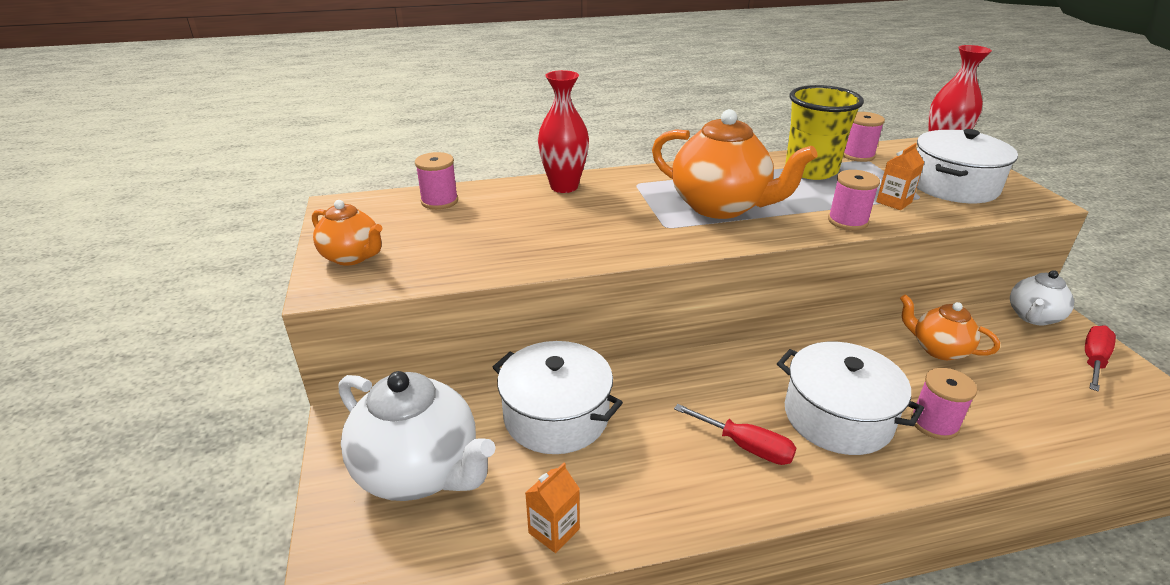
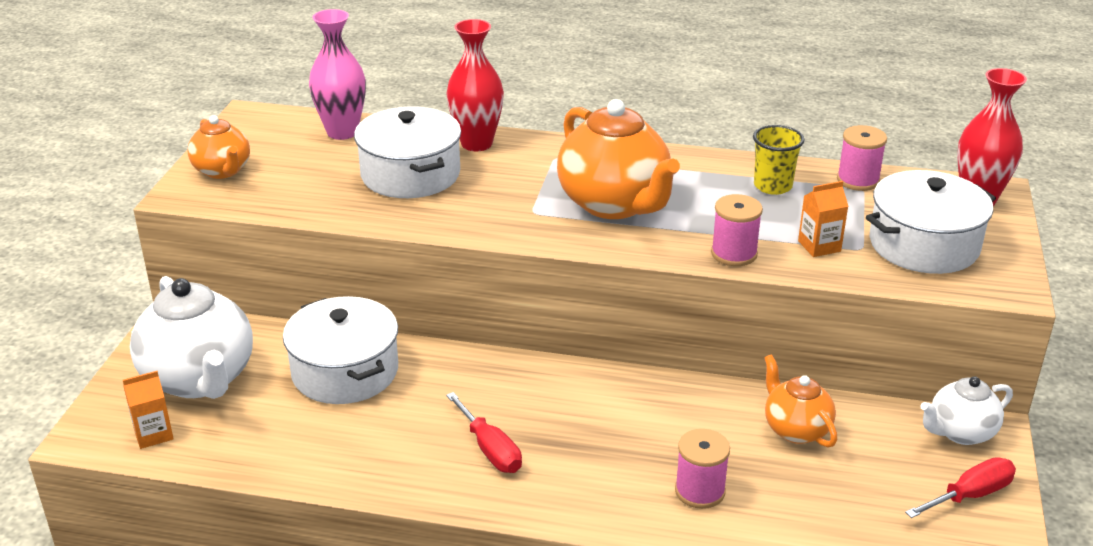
camera: 25 degrees right, 0 degrees up
pink spool [415,152,458,210] -> pink vase [309,9,366,140]
orange carton [525,463,580,553] -> orange carton moved to [123,371,174,449]
white pot [777,342,924,455] -> white pot moved to [354,106,461,198]
yellow cup [785,85,864,180] -> yellow cup [753,125,804,195], size x0.59

